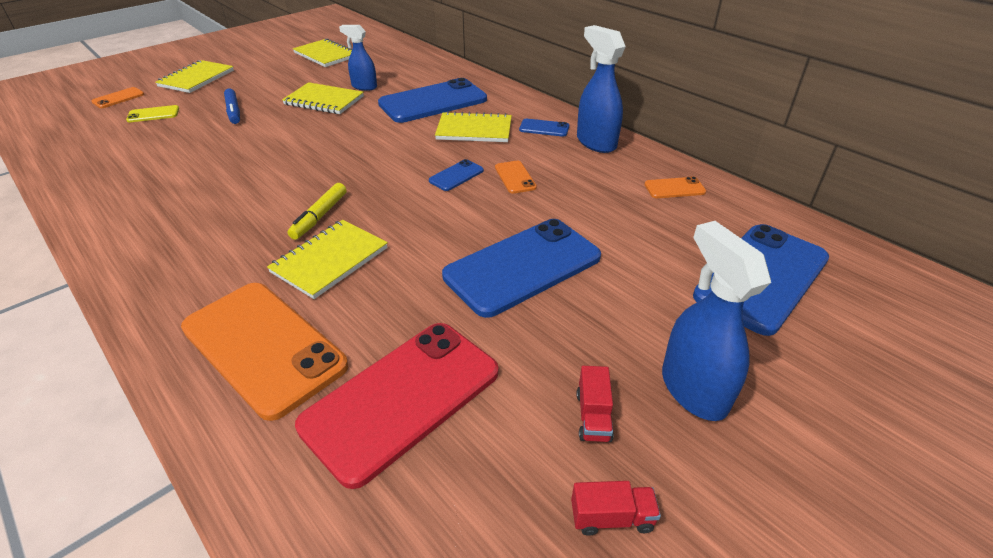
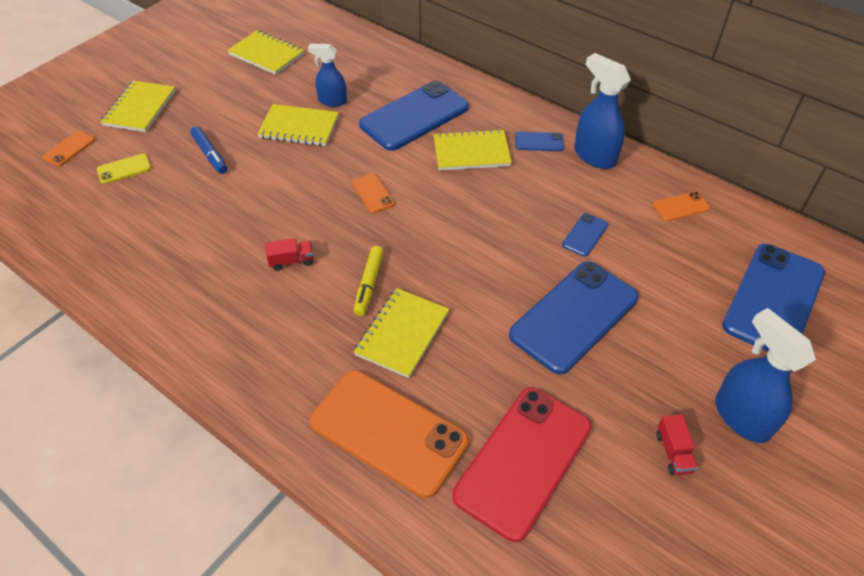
camera: 10 degrees left, 10 degrees up
blue phone [429,159,484,191] -> blue phone moved to [562,213,608,256]
orange phone [495,161,537,194] -> orange phone moved to [352,173,395,213]
red truck [571,481,661,536] -> red truck moved to [265,238,314,271]

